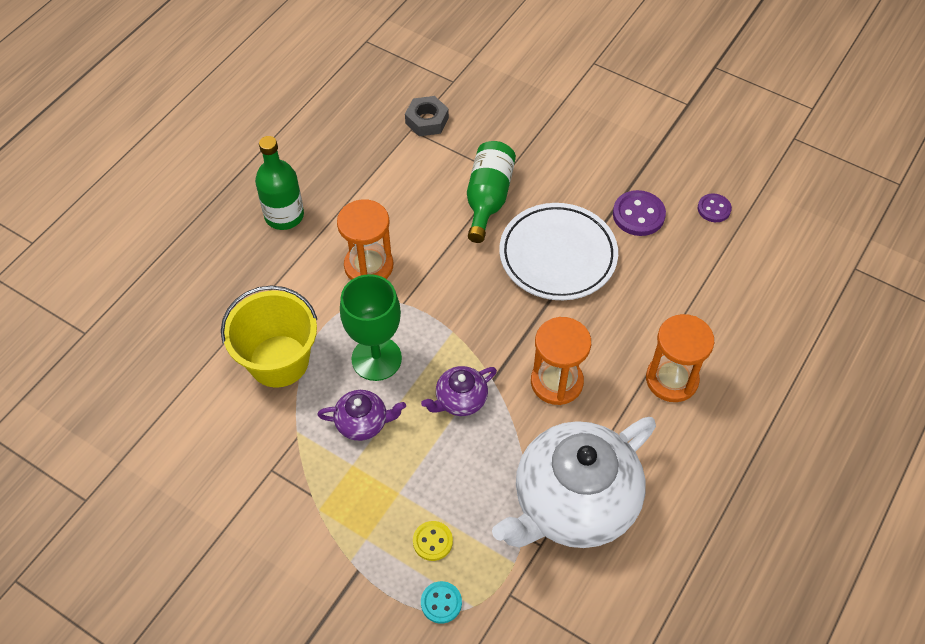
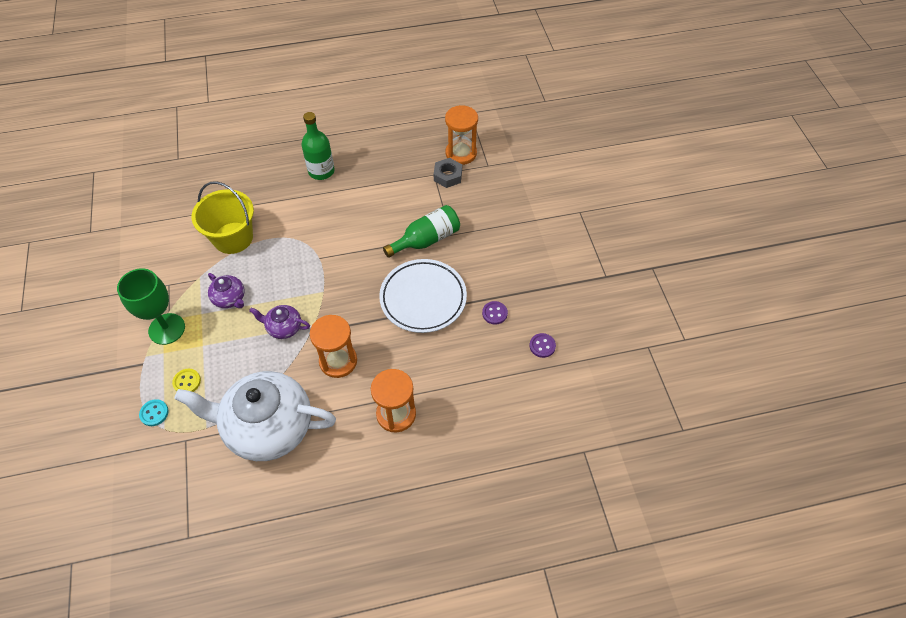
camera: 45 degrees right, 0 degrees up
orange hourglass [337,199,393,280] -> orange hourglass moved to [445,105,478,165]
green goblet [340,274,402,381] -> green goblet moved to [117,268,185,345]
purple button [613,190,666,236] -> purple button [482,301,508,324], size x0.64

